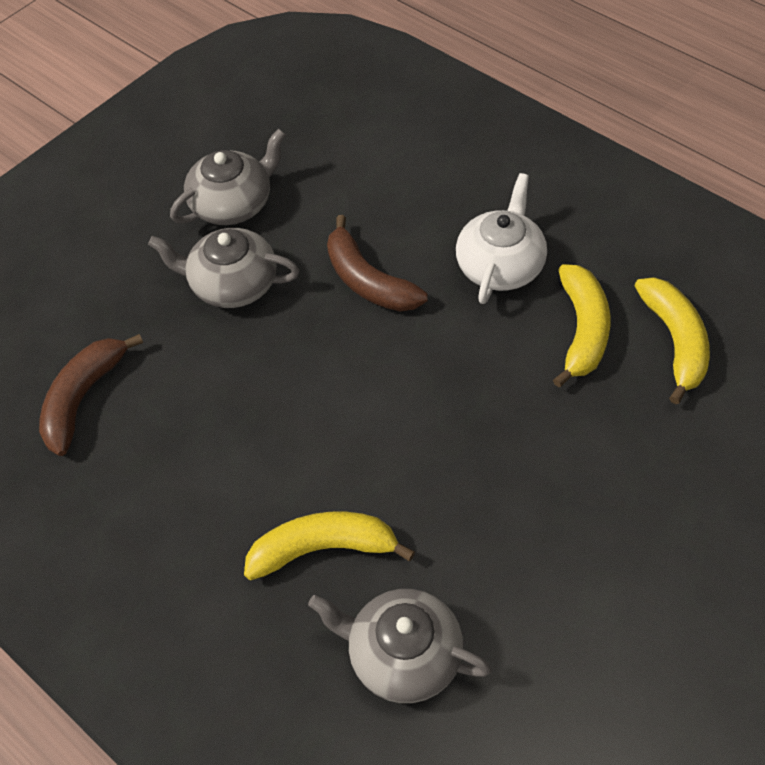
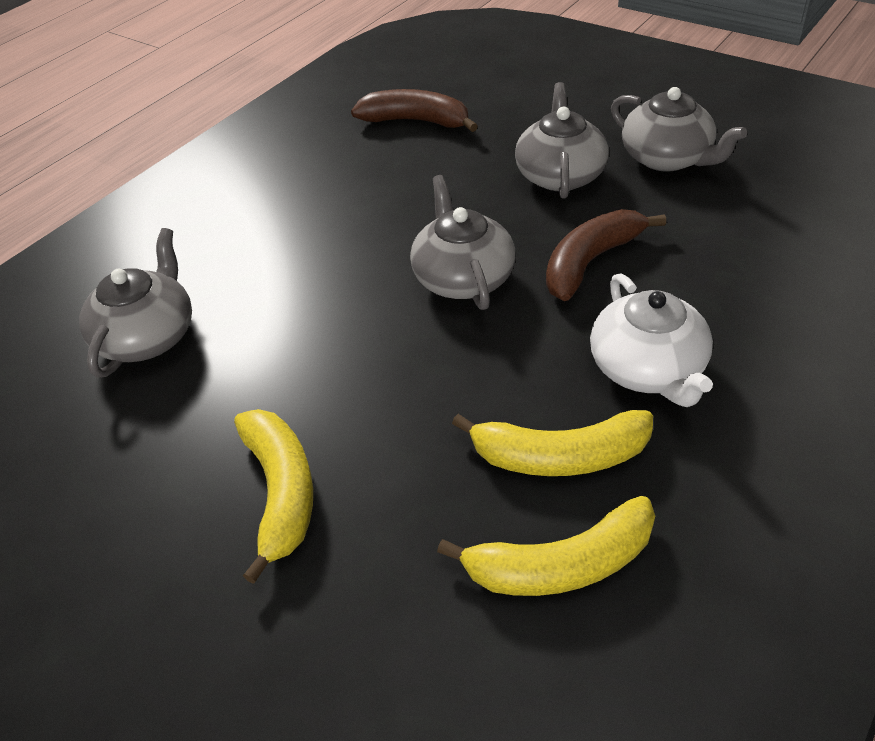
camera: 85 degrees right, 10 degrees down
yellow banana [244,512,415,580] -> yellow banana moved to [234,409,313,584]
white teapot [456,173,547,304] -> white teapot turned 60 degrees clockwise [590,273,713,407]
none -> grey teapot [410,175,516,310]

